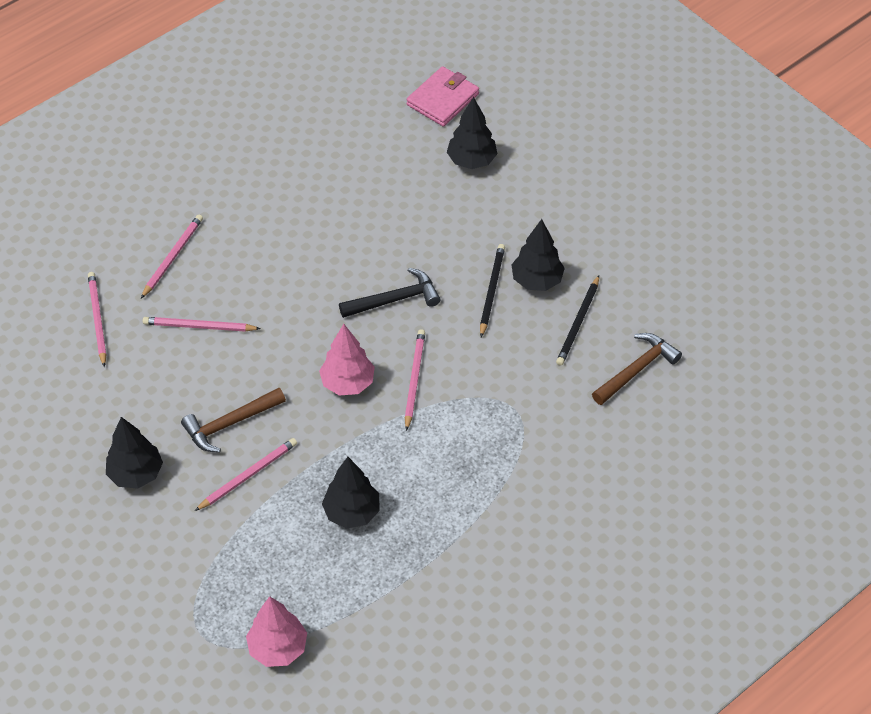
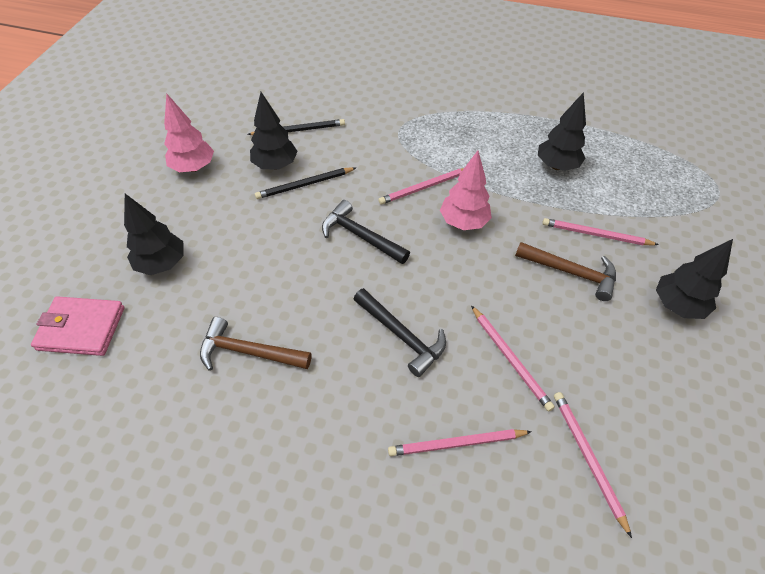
camera: 125 degrees left, 0 degrees up
pink pencil [88,272,107,367] -> pink pencil turned 120 degrees clockwise [554,392,632,538]
pink tree [246,597,307,667] -> pink tree moved to [164,93,214,172]
brown hammer [592,333,682,405] -> brown hammer moved to [200,317,312,371]
none -> black hammer [354,288,446,377]

